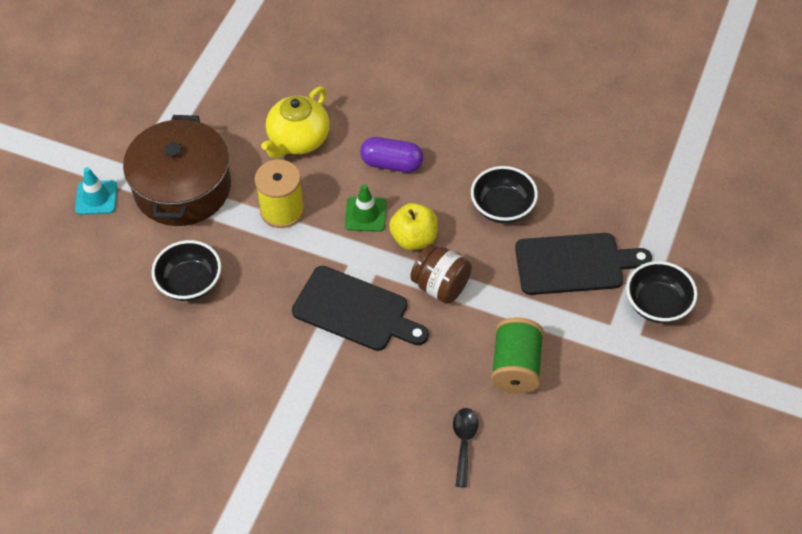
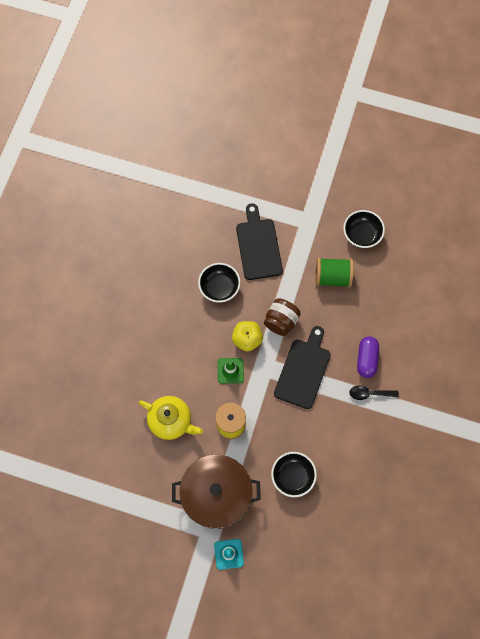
camera: 95 degrees left, 15 degrees up
purple capsule [360,137,423,173] -> purple capsule moved to [357,336,379,378]
black spoon [453,408,479,487] -> black spoon moved to [349,385,399,400]
black bowl [626,261,697,323] -> black bowl moved to [343,210,385,248]

